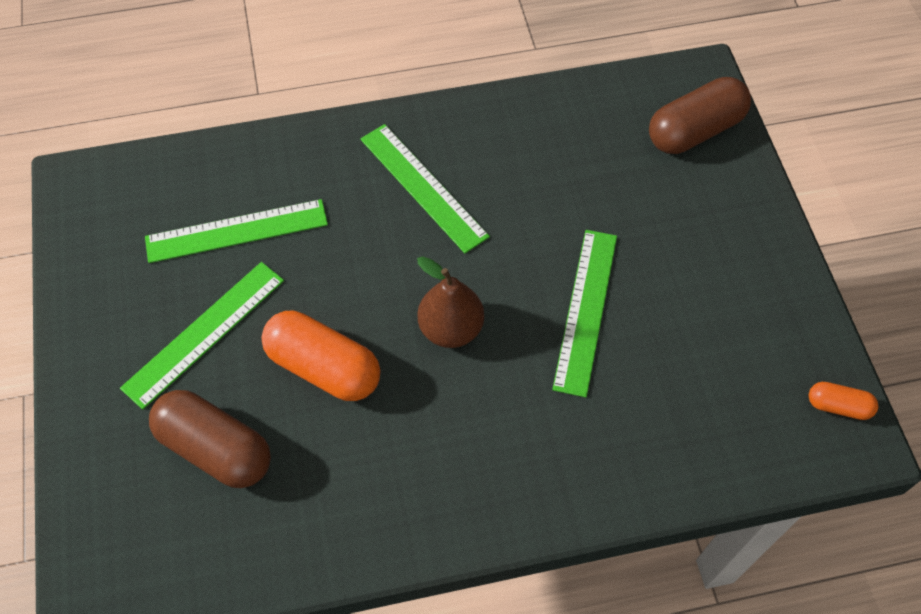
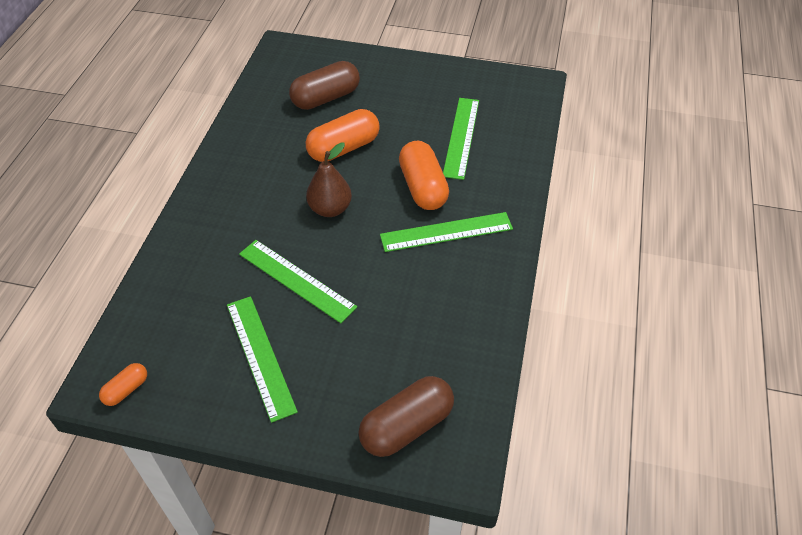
camera: 115 degrees right, 10 degrees down
green ruler [120,262,284,410] -> green ruler moved to [227,296,298,423]
brown capsule [649,77,751,154] -> brown capsule turned 60 degrees clockwise [358,376,454,457]
none -> orange capsule [399,141,449,210]

